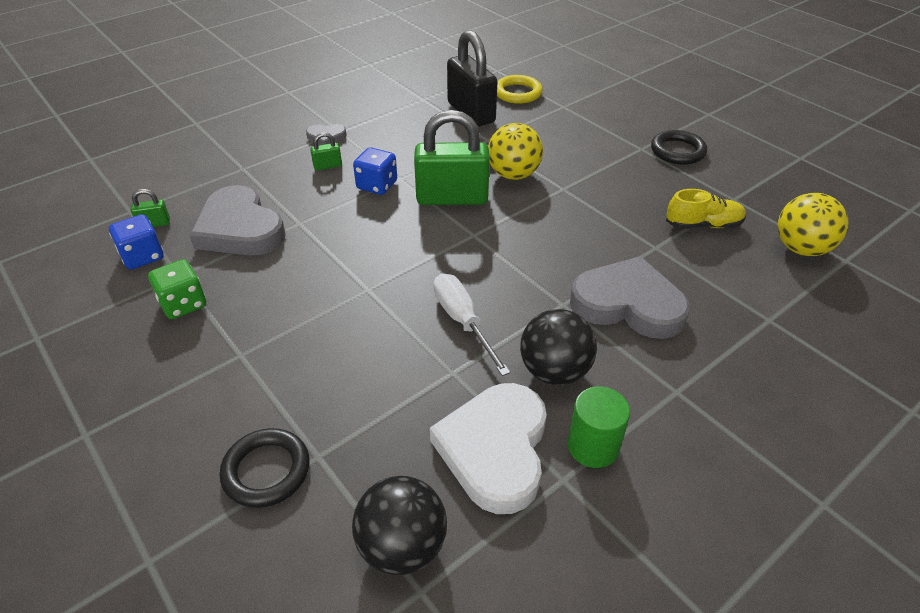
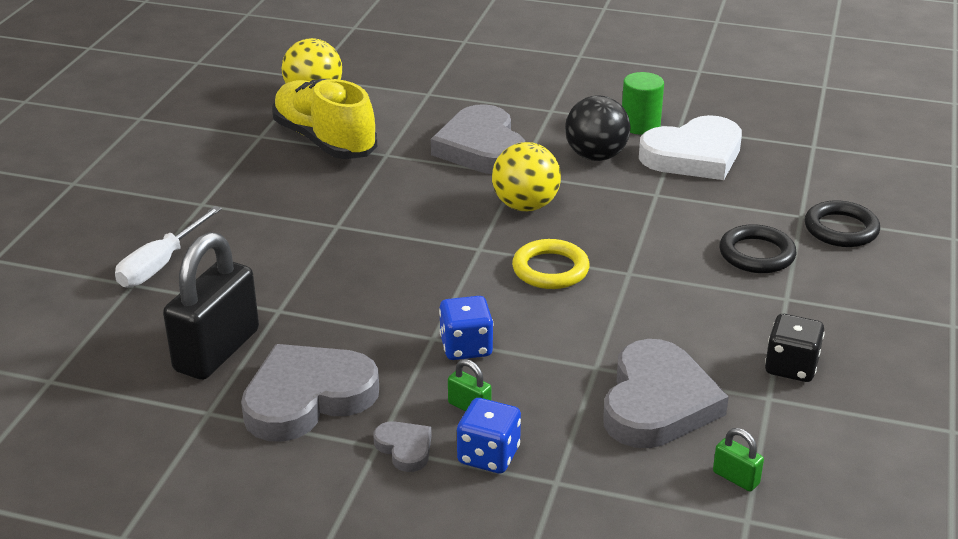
camera: 125 degrees left, 10 degrees down
blue dice [109,214,164,270] -> blue dice moved to [457,398,521,473]
green dice [148,259,206,319] -> black dice [765,314,825,382]
black ball [352,476,447,575] -> none
green padlock [414,110,490,205] -> none
white screwdriver [433,273,510,376] -> white screwdriver moved to [115,206,222,288]
yellow ball [488,123,543,180] -> yellow ball moved to [492,142,561,211]
yellow ring [497,75,542,104] -> yellow ring moved to [512,239,590,289]
black ring [651,130,707,165] -> black ring moved to [719,224,796,273]
yellow shoe [666,189,746,229] -> yellow shoe [273,79,377,159], size x1.72
none -> grey heart [241,344,379,442]

